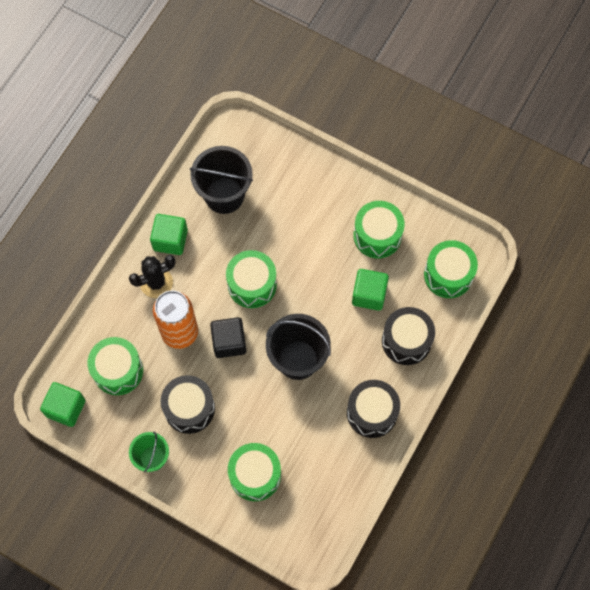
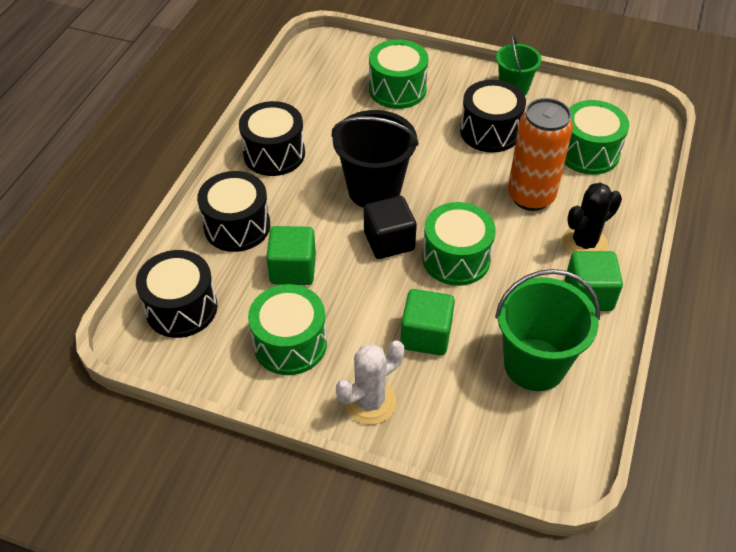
camera: 170 degrees right, 20 degrees down
green cube [40,382,86,427] -> green cube moved to [400,289,455,356]
black bucket [190,146,253,214] -> green bucket [495,269,600,391]
black cube [210,317,246,358] -> black cube moved to [364,196,417,259]
green drum [424,240,478,298] -> black drum [136,250,218,338]
none -> white cactus [336,340,404,425]

